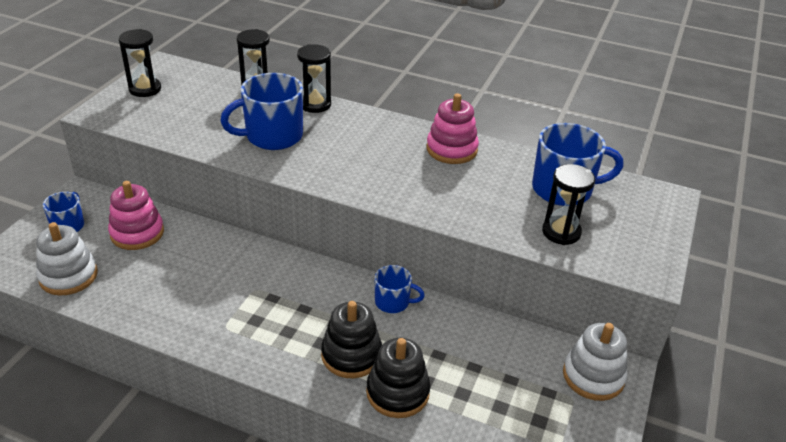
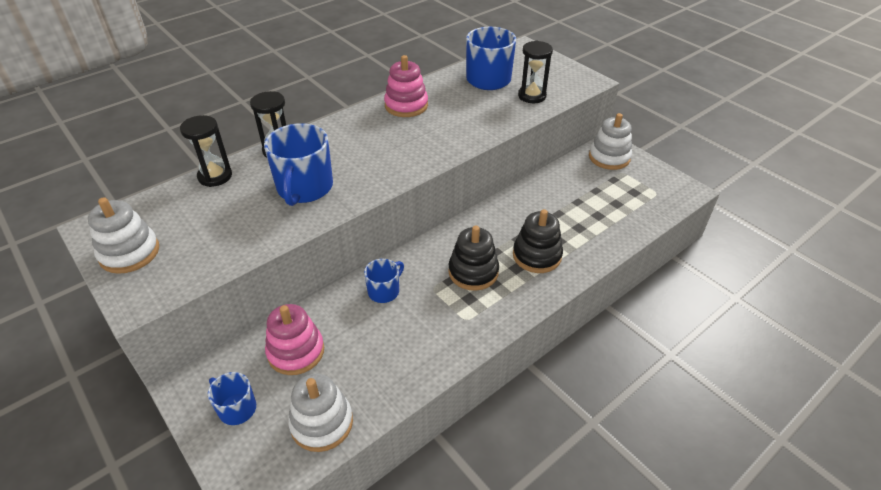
camera: 60 degrees left, 5 degrees up
black hourglass [119,29,161,97] -> white stacking toy [88,197,159,274]
black stacking toy [366,338,430,418] -> black stacking toy moved to [448,226,499,291]
blue mug [375,265,425,313] -> blue mug moved to [364,259,404,303]

